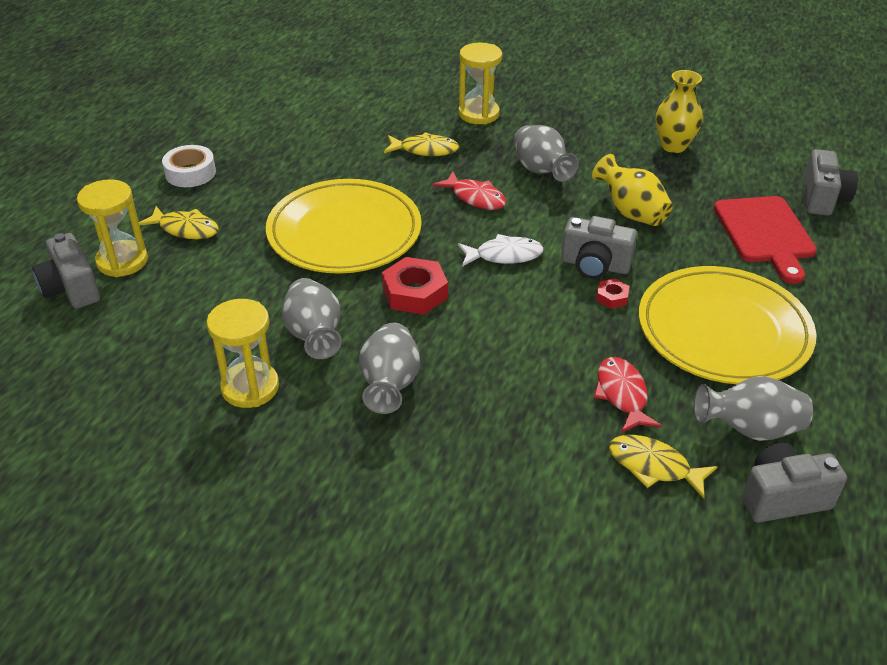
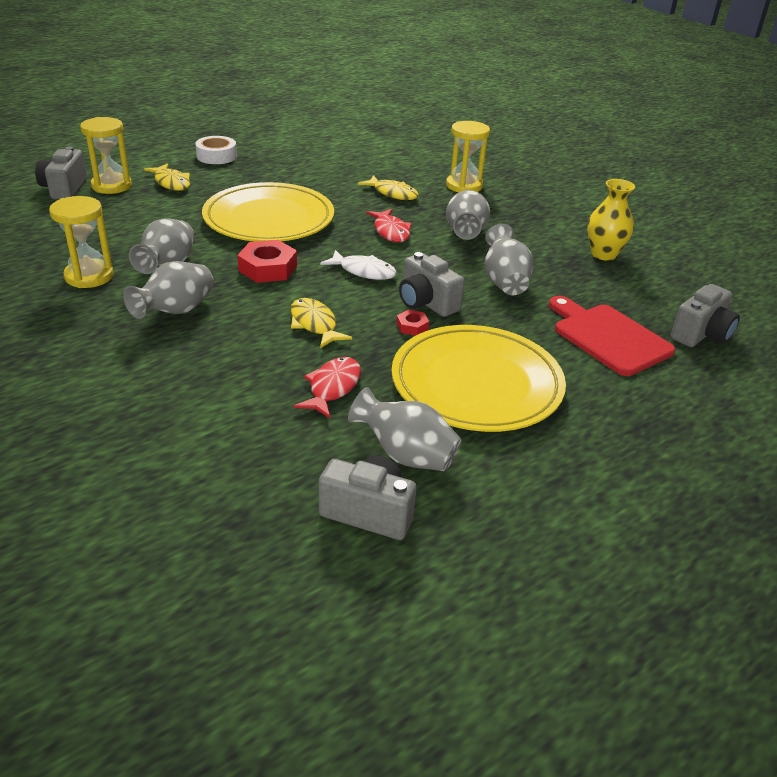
camera: 30 degrees right, 5 degrees down
yellow vase [592,154,673,226] -> grey vase [484,224,533,295]
yellow fish [609,435,717,499] -> yellow fish moved to [290,298,352,348]
red cutting board [714,196,817,284] -> red cutting board turned 120 degrees clockwise [549,296,675,376]

